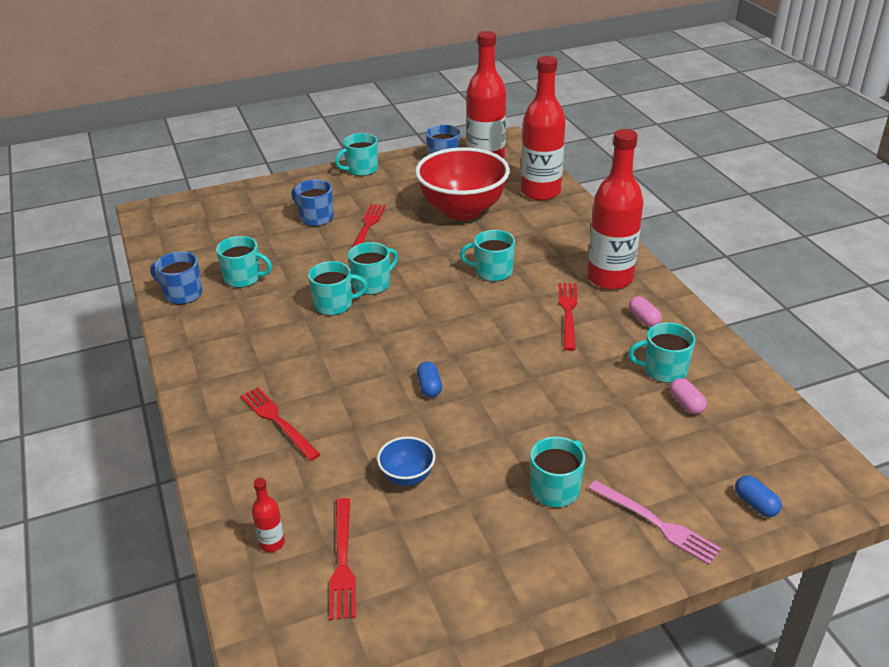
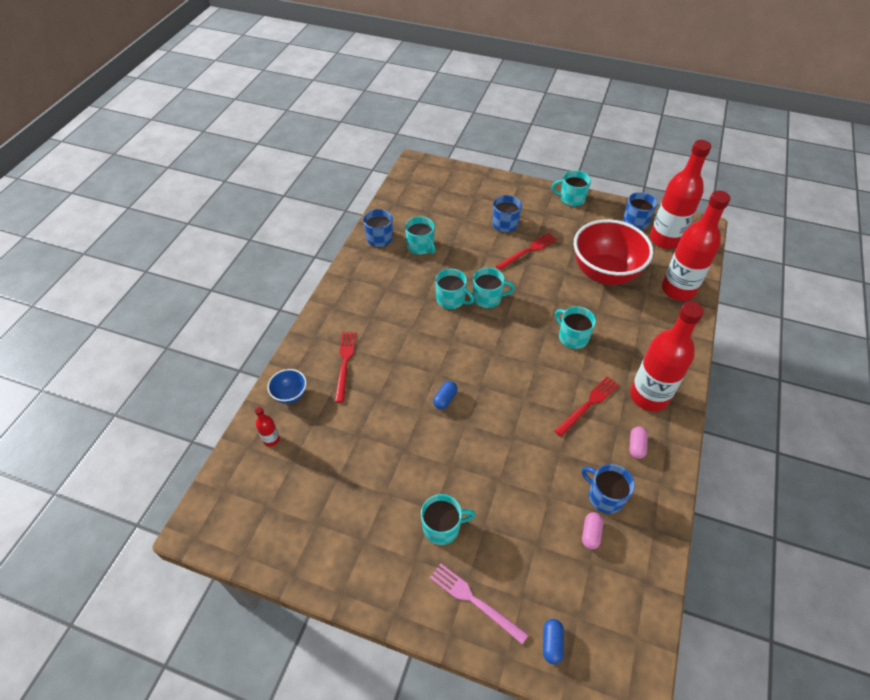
camera: 40 degrees right, 15 degrees up
red fork [329,498,356,620] -> none
blue bowl [377,437,435,486] -> blue bowl moved to [268,369,307,404]
pink fork [588,480,721,565] -> pink fork turned 135 degrees clockwise [430,563,529,644]
turquoise mug [628,322,695,383] -> blue mug [582,464,635,514]

